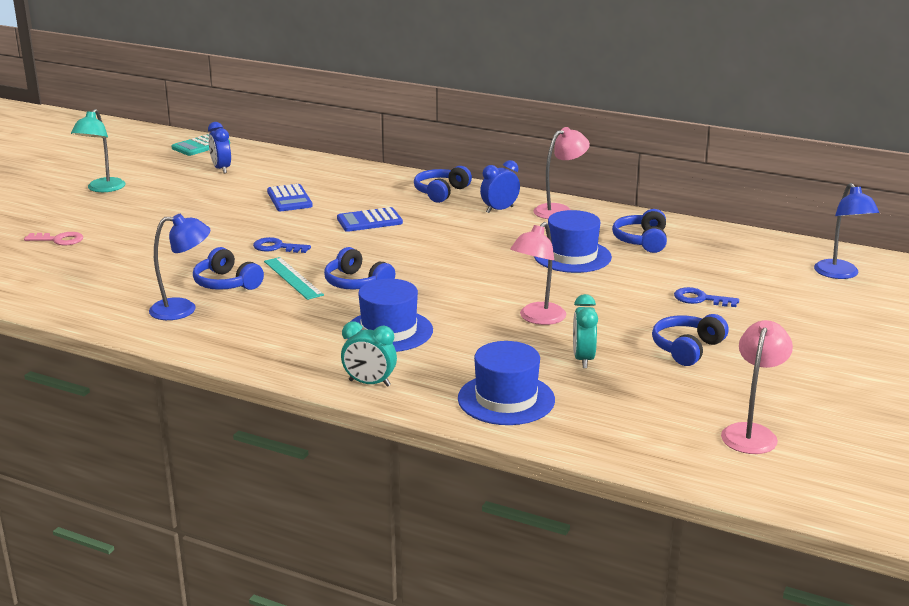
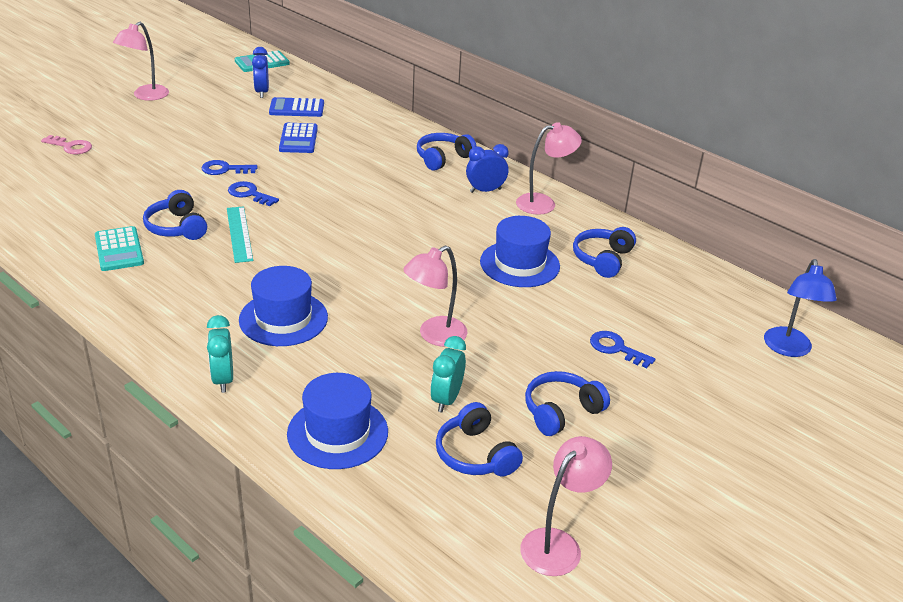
camera: 15 degrees right, 10 degrees up
turquoise lamp [71,109,125,192] -> pink lamp [113,22,169,101]
blue lamp [149,214,211,320] -> turquoise calculator [95,226,144,271]
blue headphones [324,247,395,290] -> blue headphones moved to [436,402,523,476]
blue calculator [337,207,403,232] -> blue calculator moved to [269,97,324,117]
turquoise clock [341,321,397,387] -> turquoise clock turned 45 degrees clockwise [207,315,233,393]
none -> blue key [201,160,258,175]

